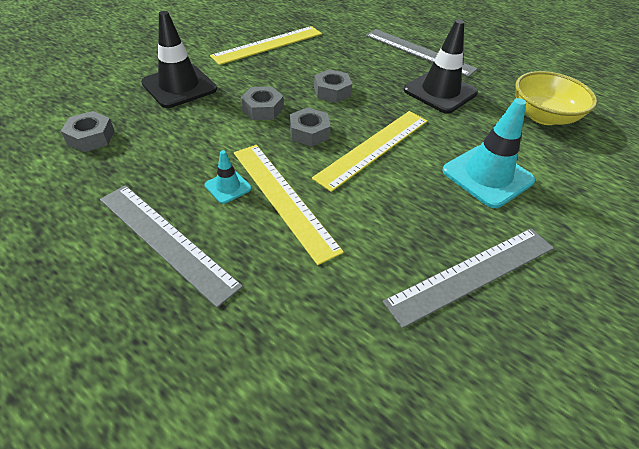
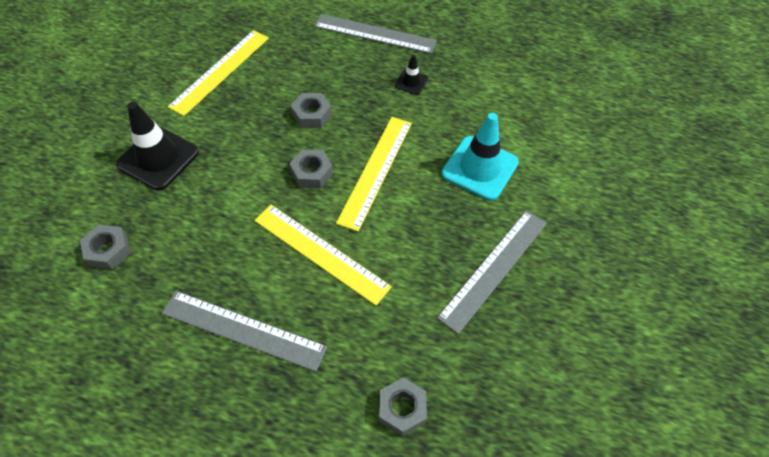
camera: 20 degrees left, 10 degrees up
turquoise traffic cone [205,150,251,204] -> none
grey nut [241,86,284,120] -> grey nut moved to [379,377,427,436]
black traffic cone [404,20,478,114] -> black traffic cone [395,55,428,95], size x0.49
yellow bowl [515,71,597,125] -> none

